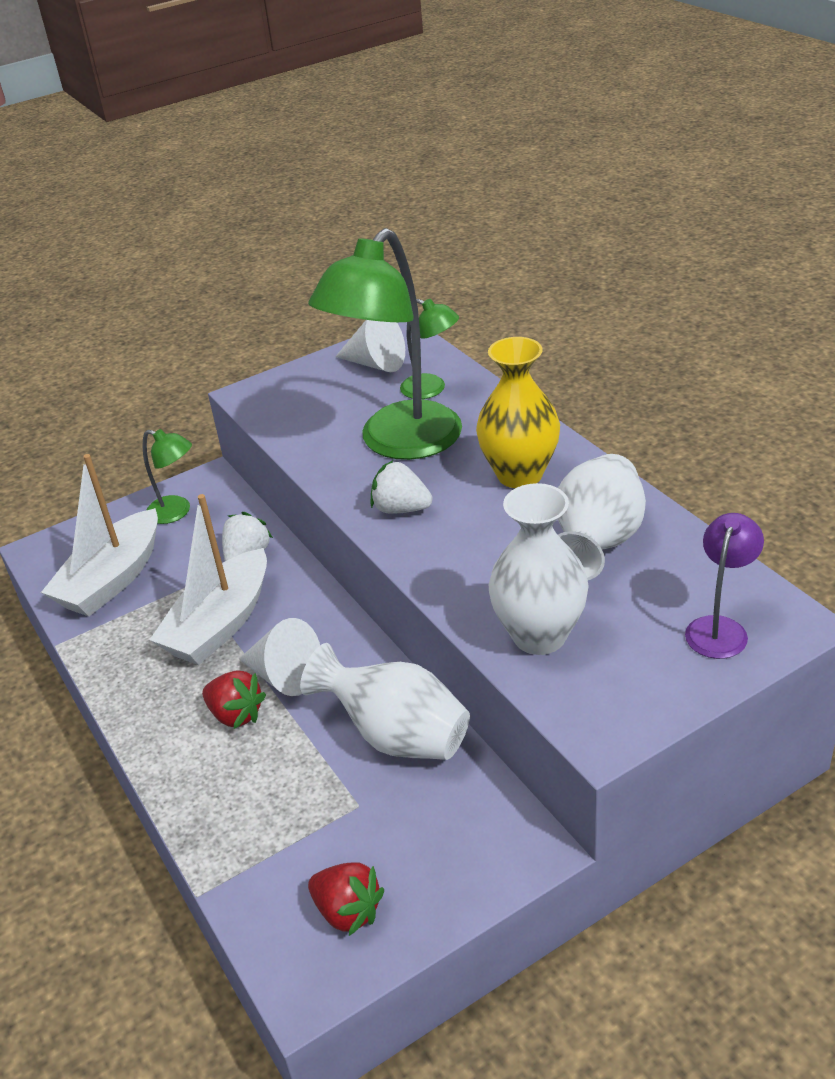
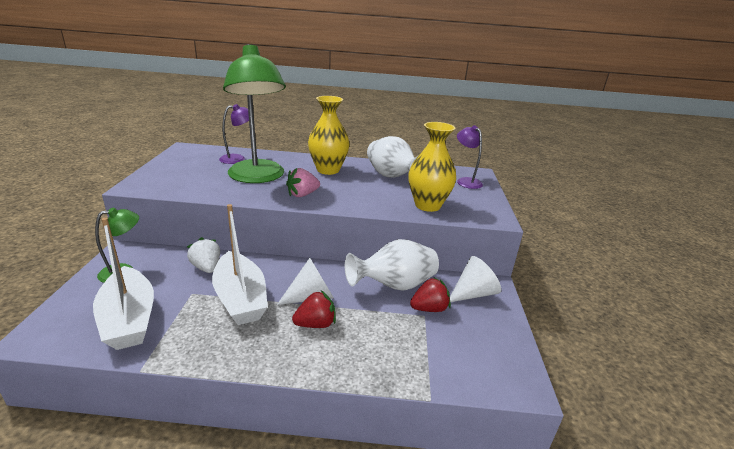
camera: 60 degrees left, 10 degrees down
red strawberry [308,862,384,936] -> red strawberry moved to [410,277,451,312]
white cone [335,320,405,372] -> white cone moved to [450,256,501,302]
white strawberry [371,460,432,514] -> pink strawberry [286,168,320,197]
green lamp [400,299,459,399] -> purple lamp [219,104,249,164]
white vase [488,483,589,655] -> yellow vase [409,122,456,212]

